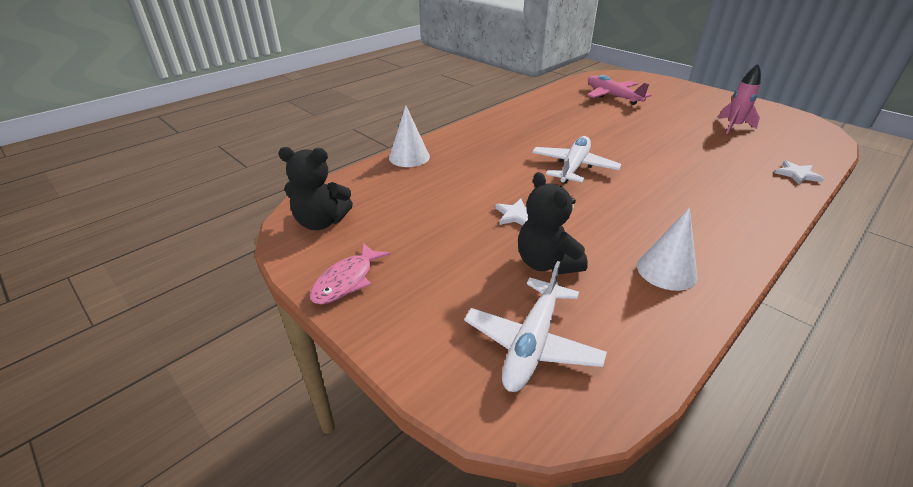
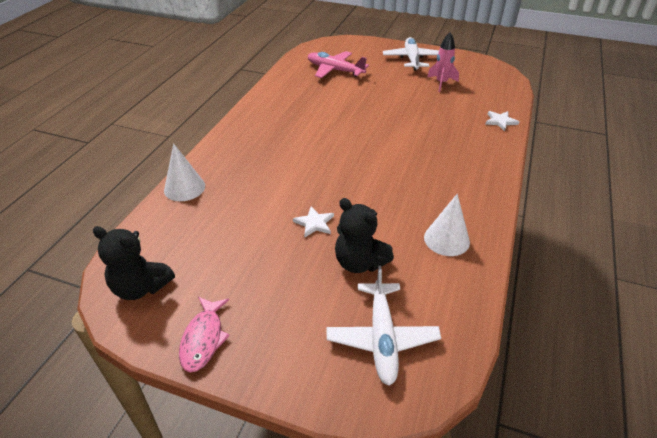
camera: 25 degrees left, 5 degrees up
black teddy bear [278,147,353,230] -> black teddy bear turned 45 degrees clockwise [93,226,175,300]
white plane [532,136,621,184] -> white plane moved to [383,37,439,71]

